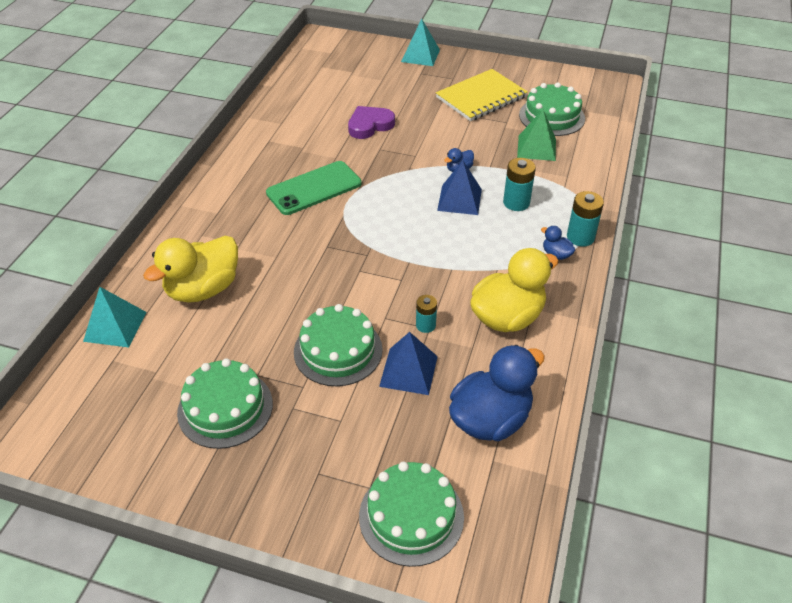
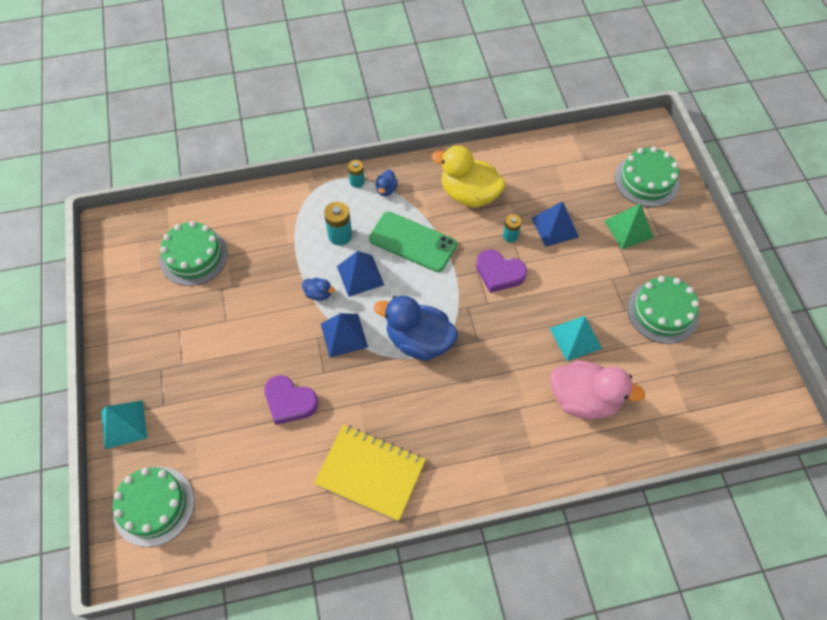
camera: 120 degrees left, 15 degrees up
turquoise pyramid [83,287,147,348] -> turquoise pyramid moved to [549,316,602,361]
yellow duck [143,236,238,303] -> pink duck [550,361,645,419]
green phone [266,161,362,215] -> green phone moved to [369,212,457,272]
green cake [294,304,383,386] -> green cake moved to [113,467,194,547]
yellow notebook [436,69,528,121] -> yellow notebook moved to [314,425,426,521]
blue duck [449,345,545,441] -> blue duck moved to [374,296,458,361]
green pyramid [517,109,556,161] -> green pyramid moved to [604,203,654,249]
turquoise battery [567,191,604,246] -> turquoise battery [348,160,365,188], size x0.65
none -> blue pyramid [321,313,368,358]
none -> purple heart [476,249,527,293]

